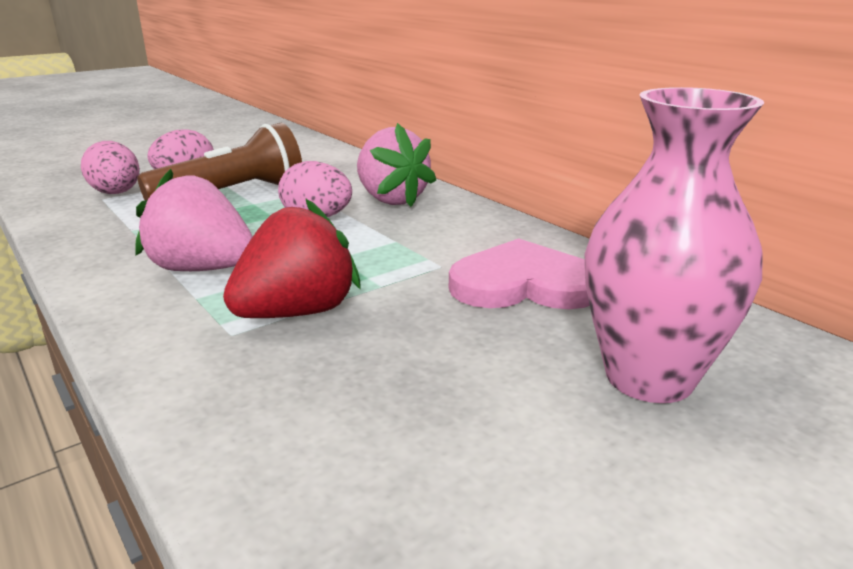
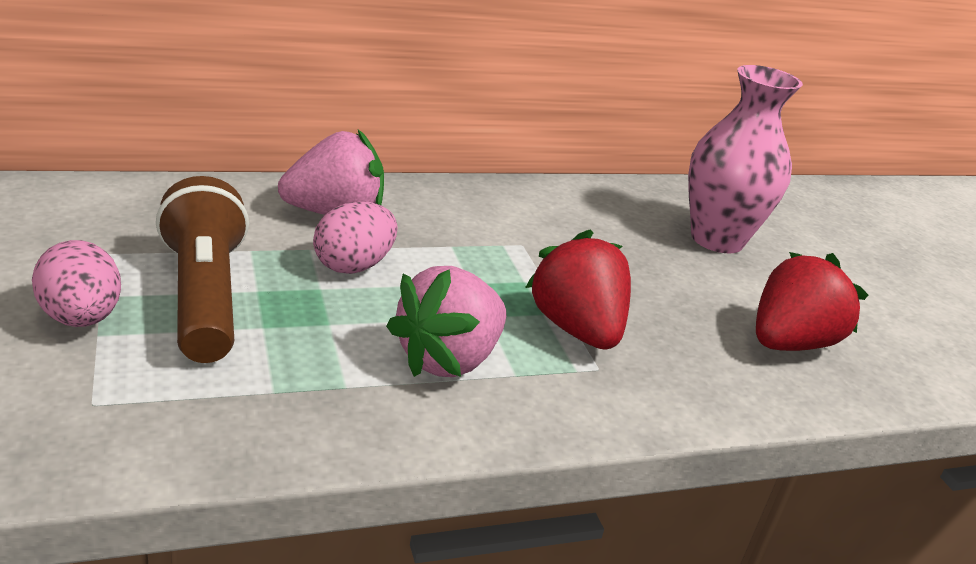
camera: 75 degrees left, 5 degrees up
pink egg [81,141,140,194] -> none
pink heart [449,238,590,309] -> none
none -> red strawberry [756,252,868,351]

